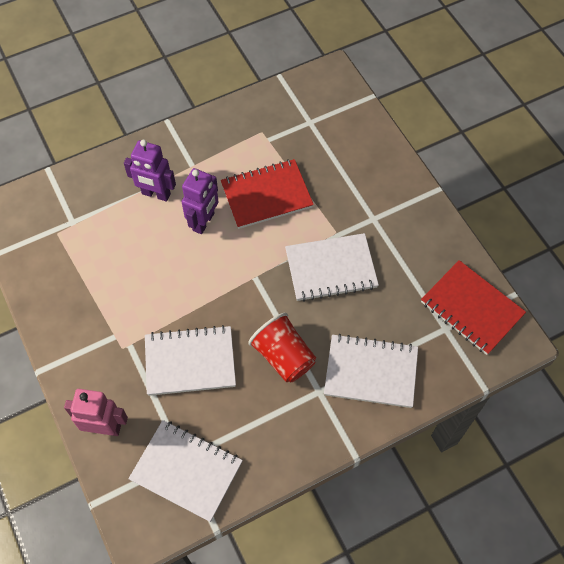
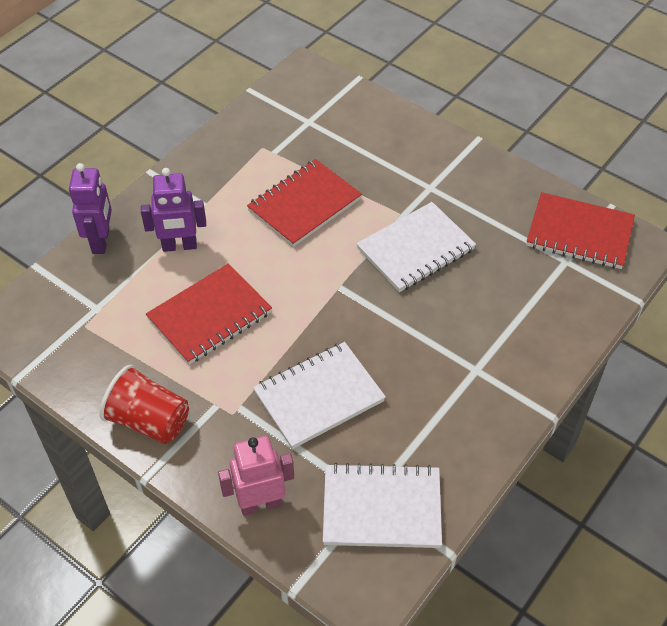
camera: 25 degrees left, 10 degrees down
purple robot [182,168,219,234] -> purple robot moved to [69,163,112,254]
red cup [248,313,316,382] -> red cup moved to [100,365,189,444]
white notebook [324,334,418,408] -> none
none -> red notebook [146,263,272,365]

